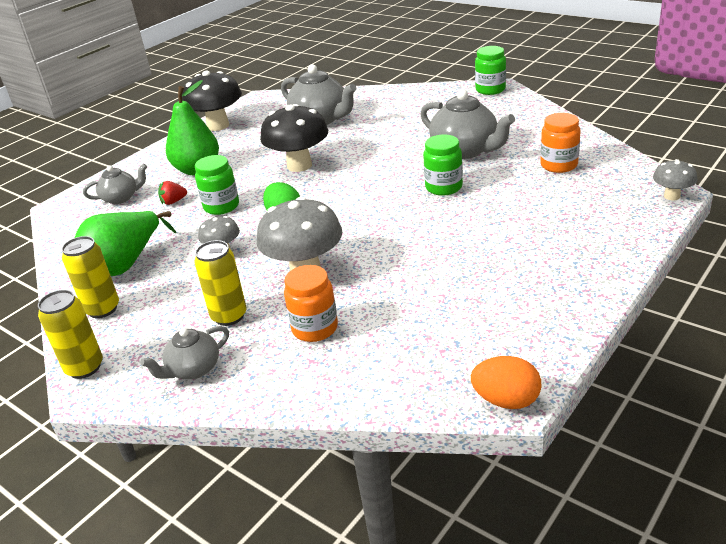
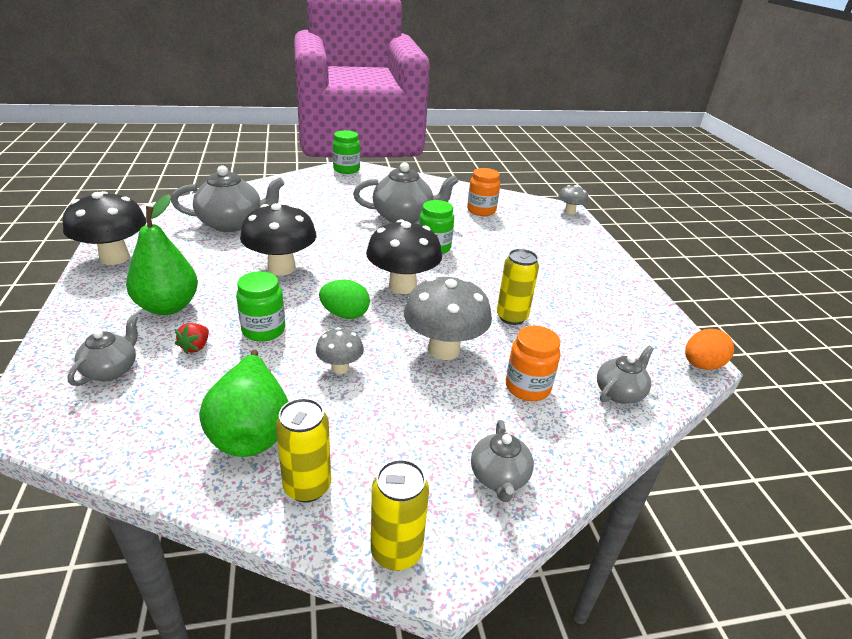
camera: 55 degrees left, 0 degrees up
yellow can [194,240,247,326] -> yellow can moved to [497,249,539,325]
none -> black mushroom [366,219,442,294]
none -> grey teapot [597,346,654,404]

